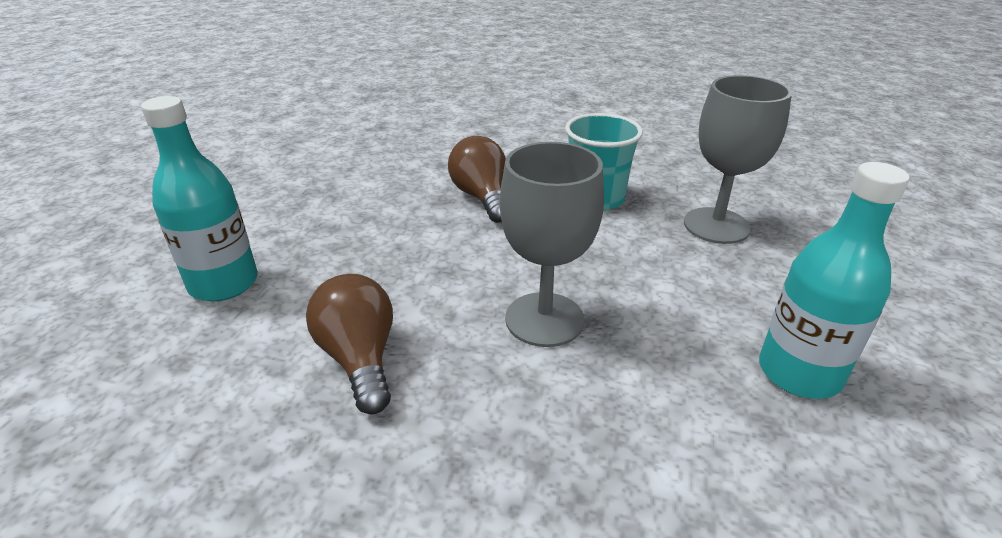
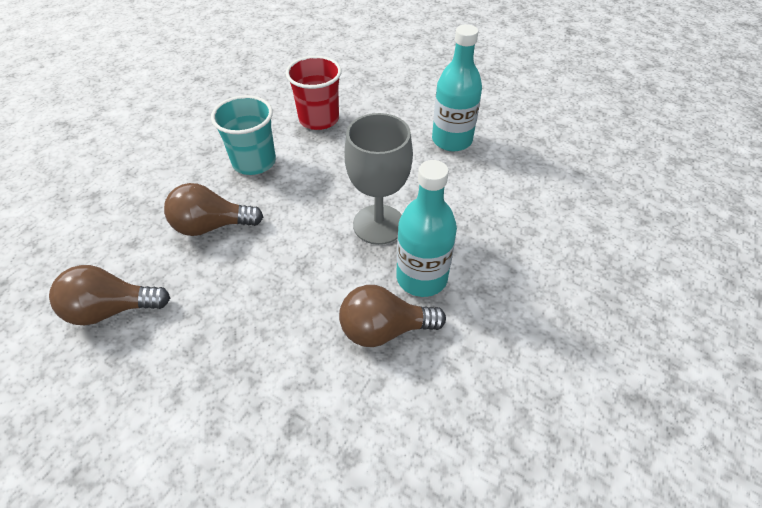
camera: 75 degrees left, 15 degrees up
turquoise bottle [141,96,258,301] -> turquoise bottle moved to [396,160,457,297]
grey goblet [684,75,792,244] -> red cup [286,56,342,130]
none -> brown light bulb [49,265,170,325]

